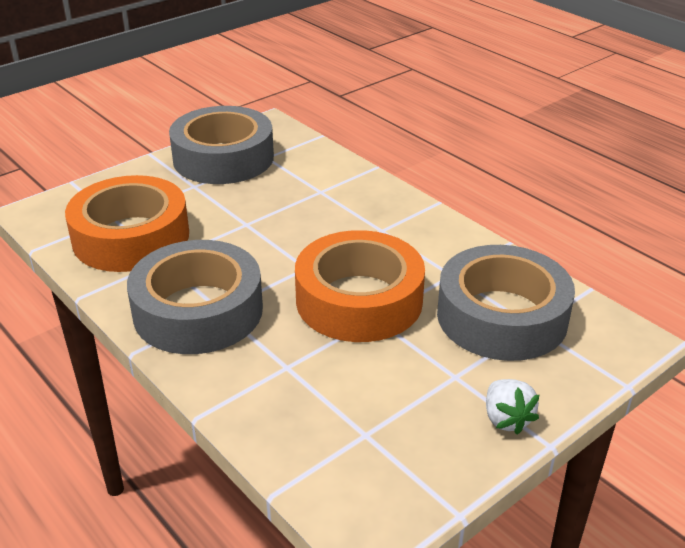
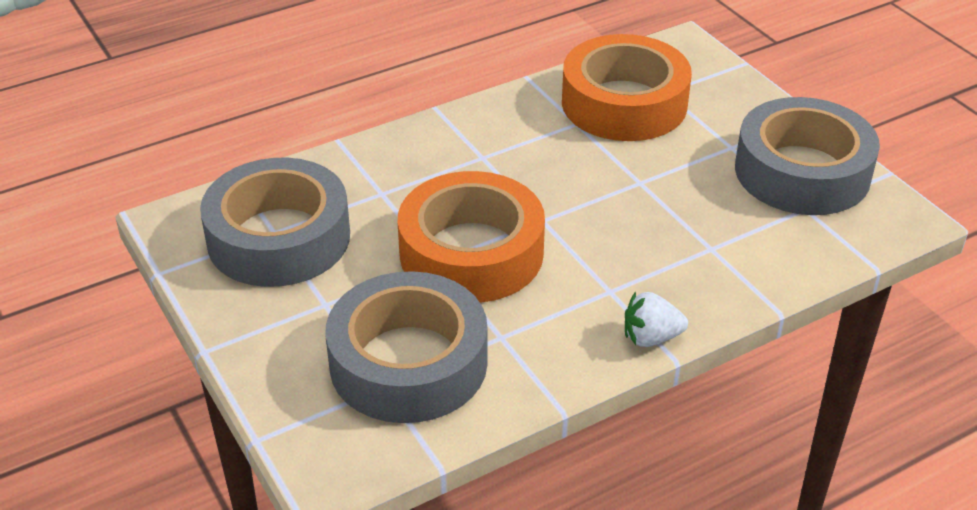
camera: 100 degrees right, 5 degrees up
grey tape [127,240,263,354] -> grey tape moved to [200,158,350,287]
white strawberry [486,379,540,435] -> white strawberry moved to [625,292,688,347]

